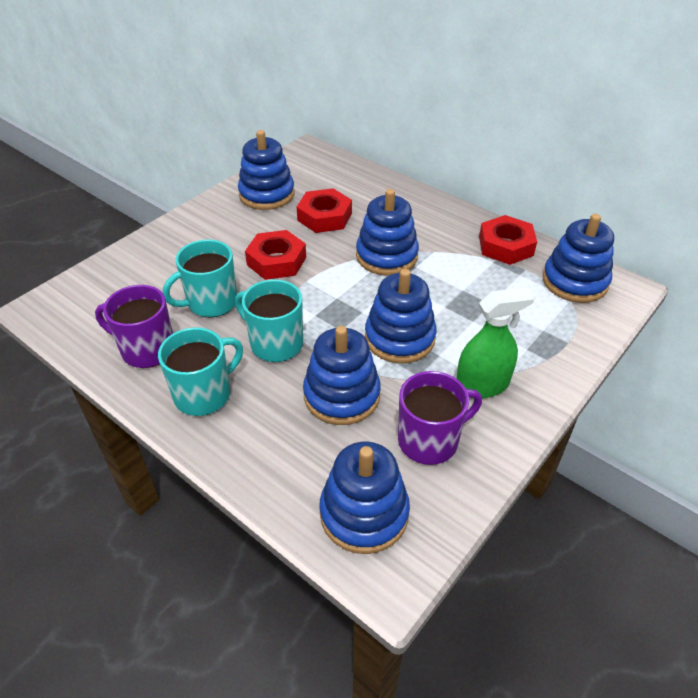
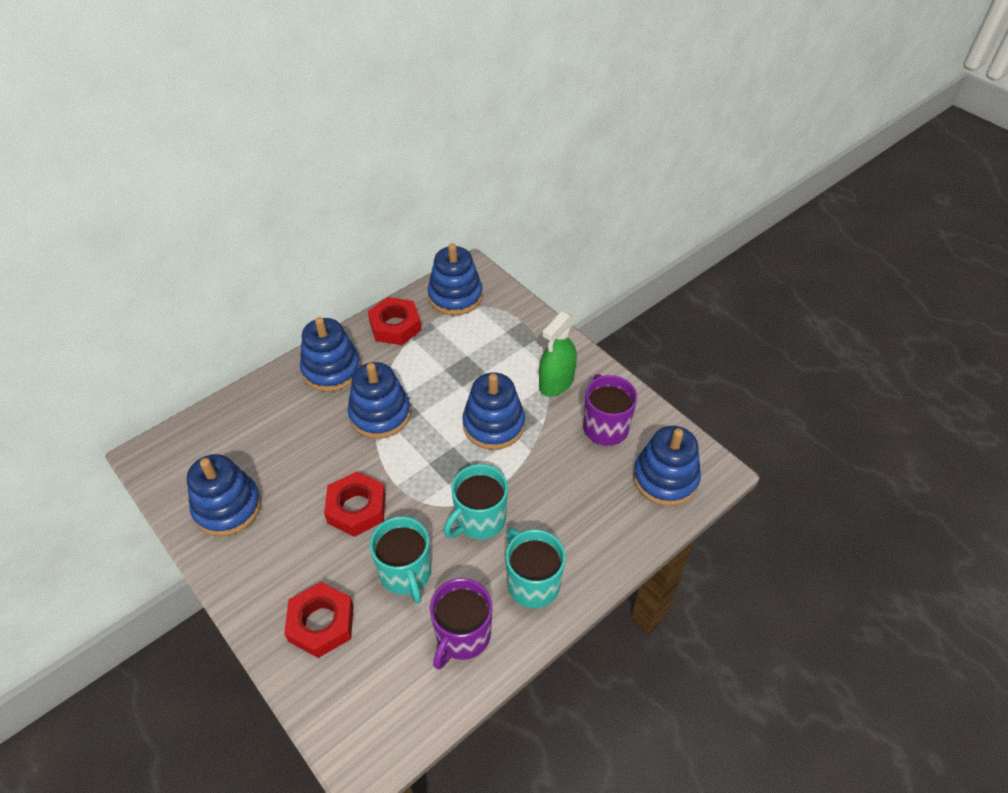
camera: 80 degrees left, 5 degrees up
red nut [297,188,352,233] -> red nut moved to [284,582,354,658]
blue stacking toy [303,326,381,425] -> blue stacking toy moved to [300,317,361,392]
green spray bottle [457,287,535,398] -> green spray bottle turned 135 degrees counterclockwise [539,311,577,397]

